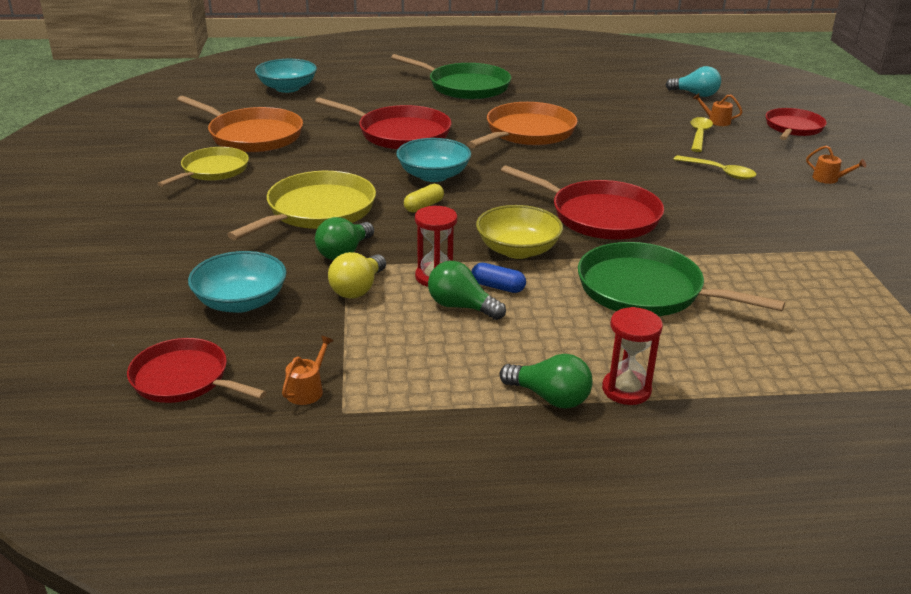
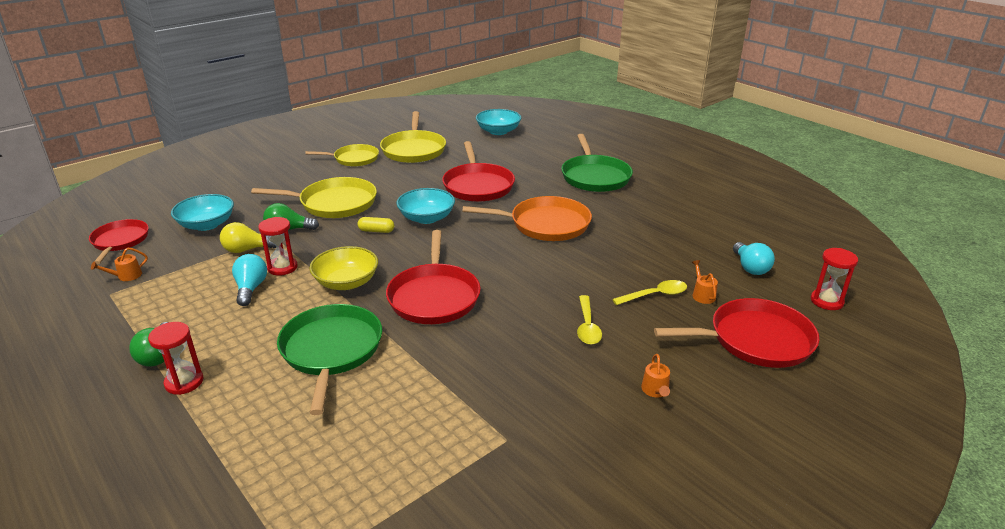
camera: 55 degrees right, 0 degrees up
orange pan [177,96,303,152] -> yellow pan [380,111,446,163]
orange watering can [282,336,334,405] -> orange watering can turned 150 degrees clockwise [91,248,148,281]
green light bulb [428,261,506,320] -> turquoise light bulb [232,254,267,306]
blue capsule [472,263,526,293] -> none
red pan [766,108,827,140] -> red pan [654,298,820,368], size x1.51
none -> red hourglass [811,248,858,310]

